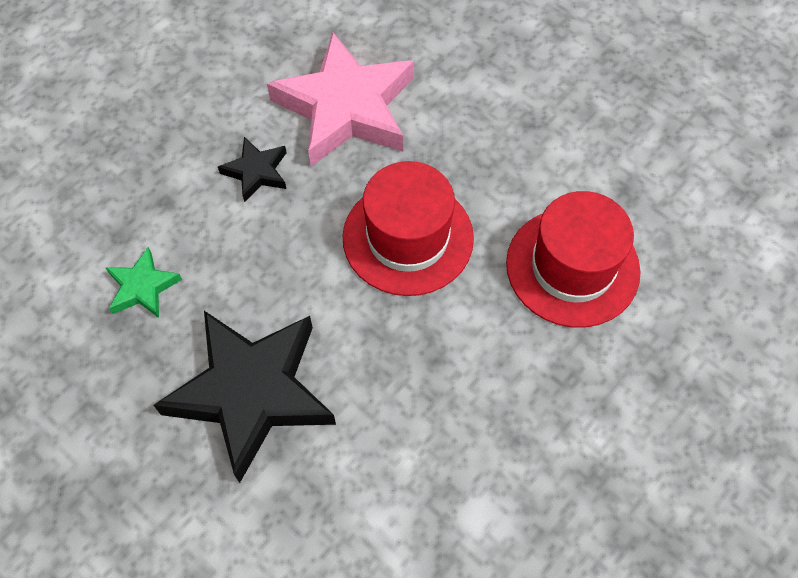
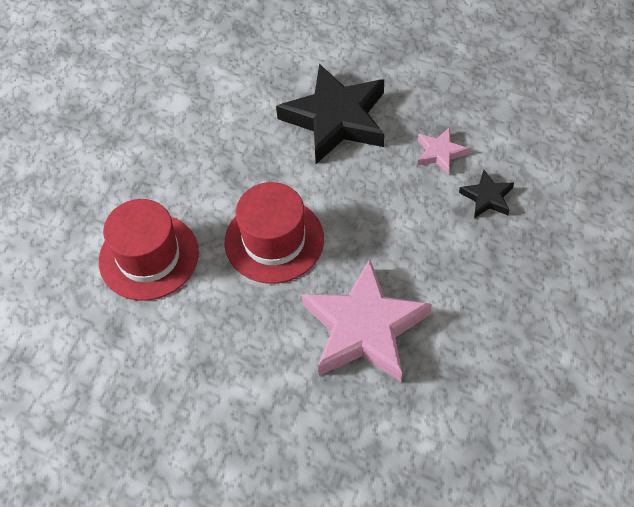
camera: 165 degrees right, 5 degrees down
green star [105,247,182,318] -> pink star [417,127,469,175]
black star [218,137,286,202] -> black star moved to [459,170,514,218]

